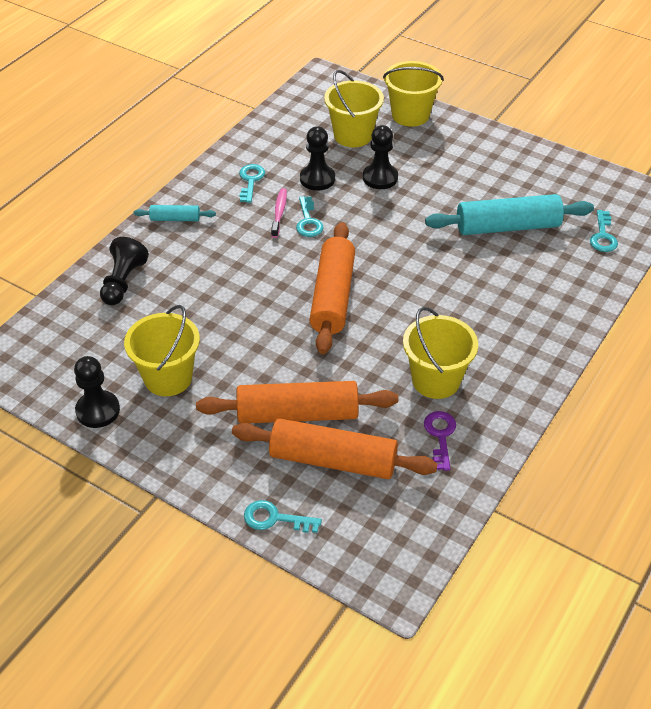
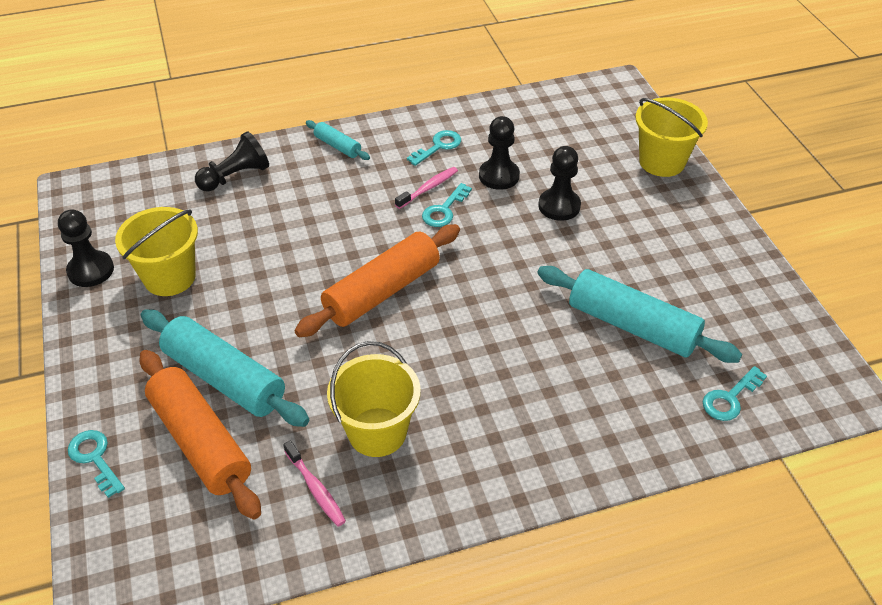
camera: 40 degrees right, 0 degrees up
orange rolling pin [196,381,398,423] -> turquoise rolling pin [141,309,309,427]
yellow bucket [324,70,384,147] -> none
purple key [424,411,456,471] -> pink toothbrush [283,441,346,527]

